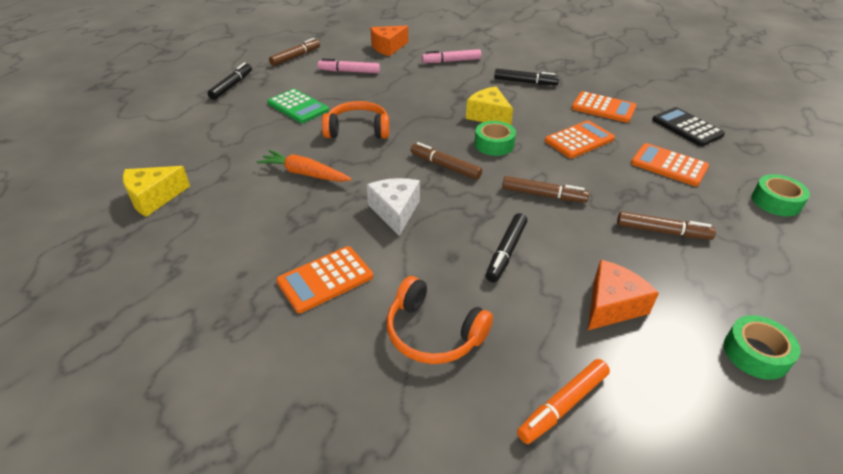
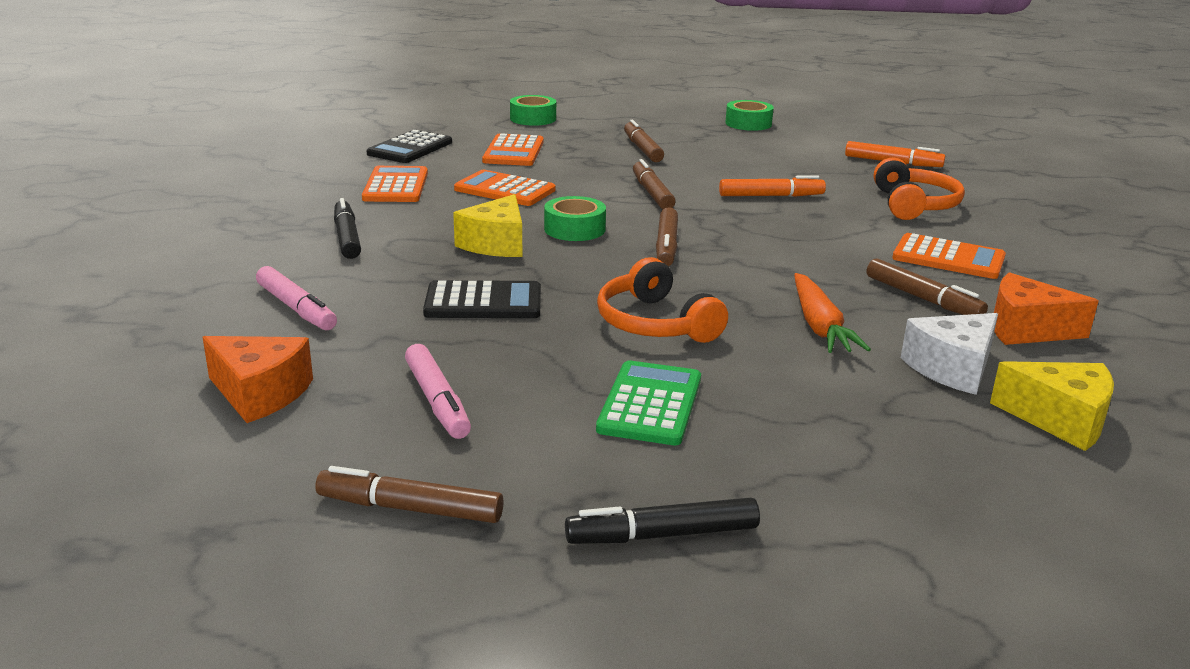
camera: 120 degrees left, 15 degrees down
white cheese [367,178,420,236] -> white cheese moved to [901,313,998,395]
black marker [486,213,527,283] -> orange marker [719,175,826,197]
orange cheese [588,260,659,330] -> orange cheese moved to [994,272,1098,345]
none -> black calculator [423,280,541,318]
none -> brown marker [867,258,988,315]

